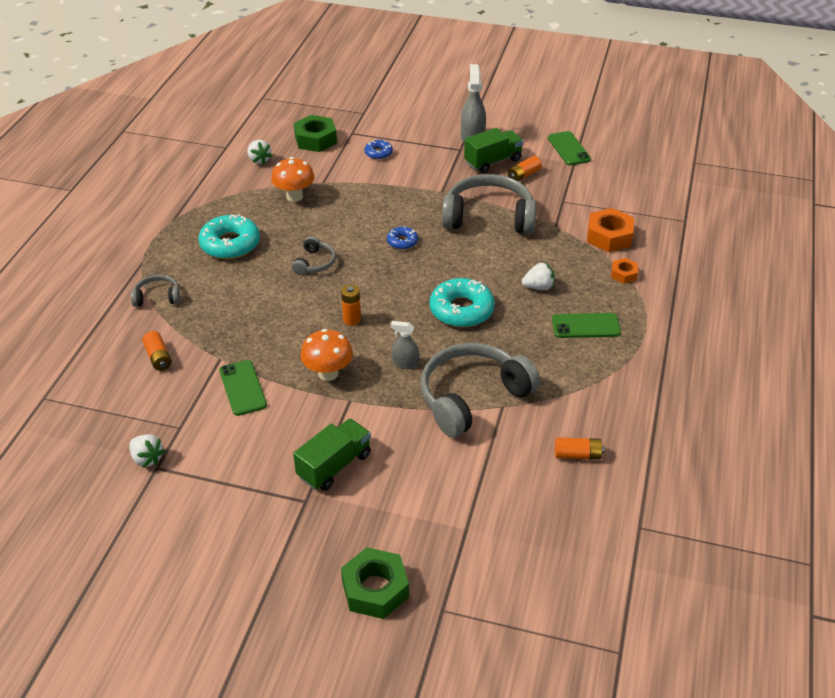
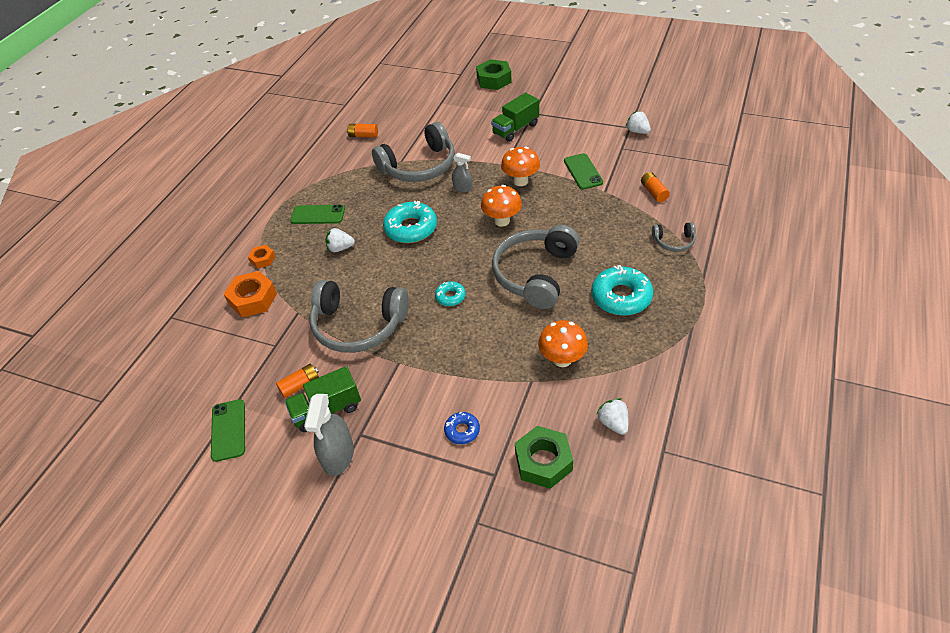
camera: 170 degrees left, 5 degrees up
grey headphones [292,236,336,275] -> grey headphones [492,225,580,309], size x2.14
orange battery [341,285,361,326] -> orange mushroom [481,185,522,227]
blue donut [387,226,418,250] -> turquoise donut [435,281,466,306]

